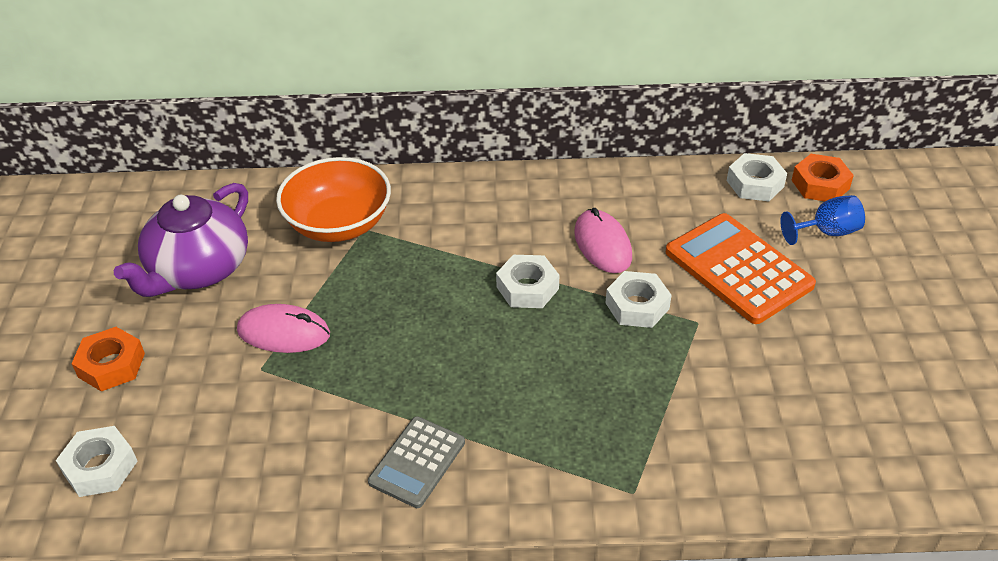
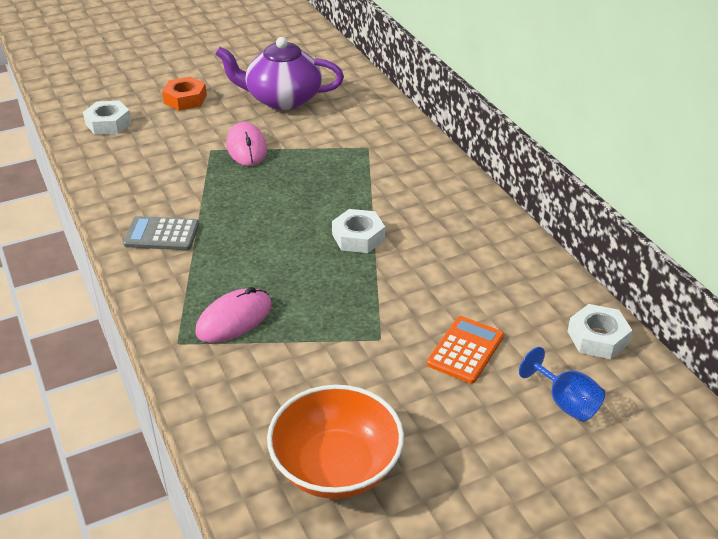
camera: 65 degrees right, 5 degrees down
orange bowl [276,157,391,242] -> orange bowl moved to [267,385,404,499]
pink mouse [574,208,632,273] -> pink mouse moved to [196,287,272,343]
white nut [606,271,671,328] -> none
orange calculator [666,213,816,324] -> orange calculator [427,316,504,384], size x0.60
orange nut [792,154,854,201] -> none

